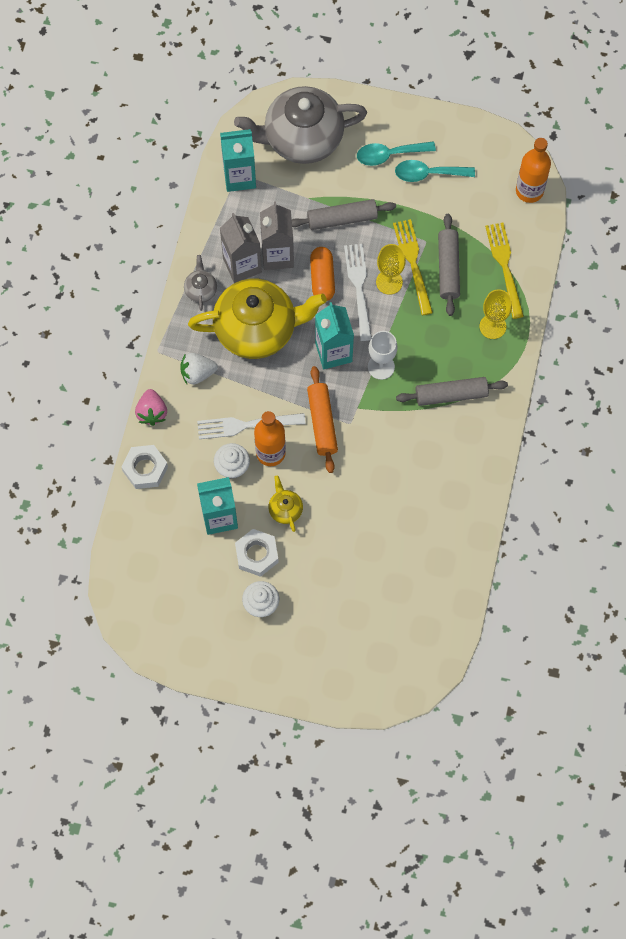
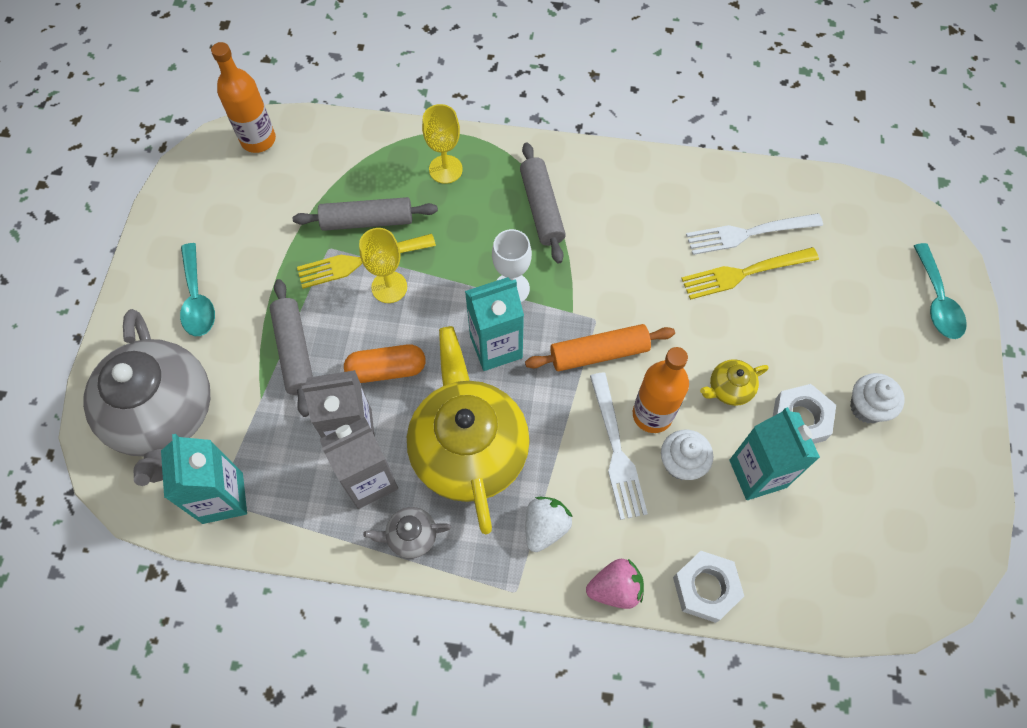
camera: 95 degrees left, 5 degrees down
white strawberry [180,353,218,385] -> white strawberry turned 135 degrees counterclockwise [526,497,573,552]
white fork [344,244,372,341] -> white fork moved to [686,213,823,255]
turquoise spoon [395,160,475,182] -> turquoise spoon moved to [914,243,967,339]
yellow fork [485,223,524,319] -> yellow fork moved to [681,247,819,300]

